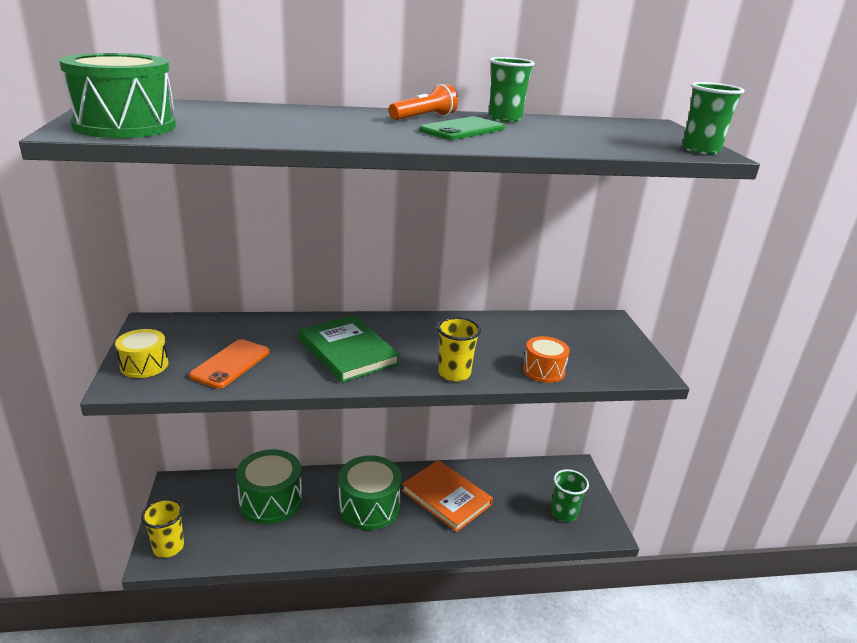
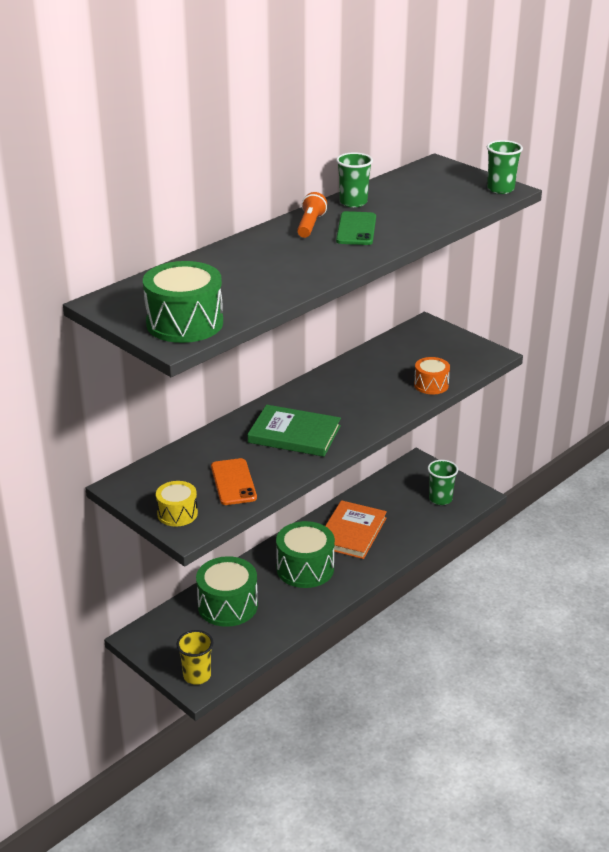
camera: 35 degrees left, 5 degrees up
orange book [402,460,493,532] -> orange book turned 75 degrees counterclockwise [325,500,387,559]
yellow cup [437,317,481,382] -> none

